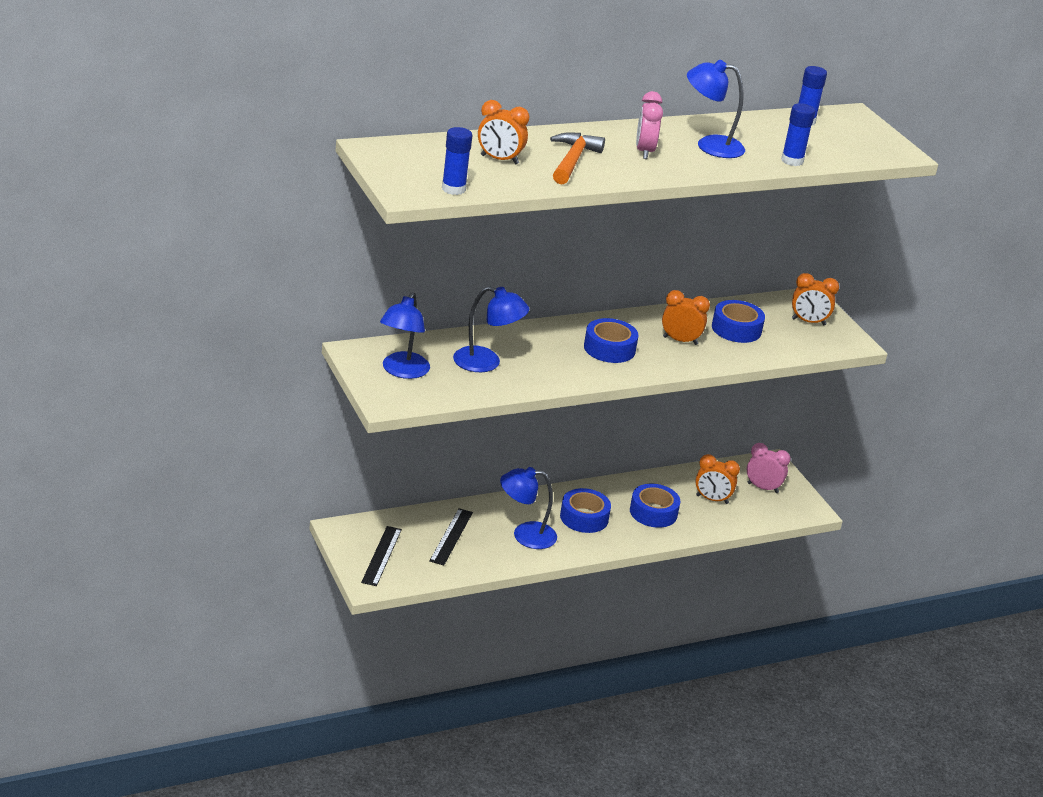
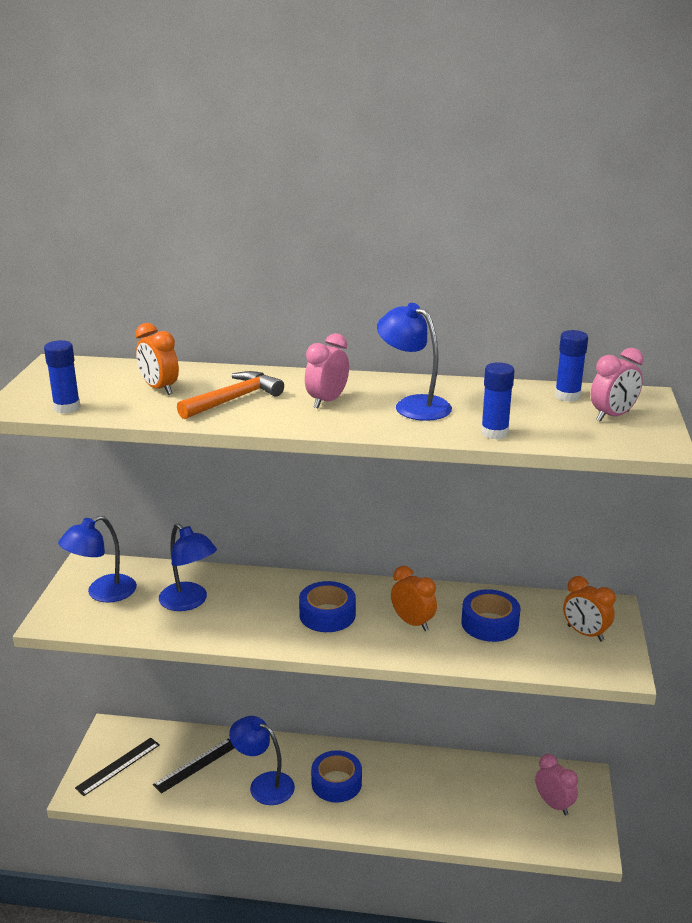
camera: 35 degrees right, 5 degrees down
blue tape [630,484,680,528] -> none
orange clock [695,454,740,504] -> none
none -> pink clock [591,348,644,422]

